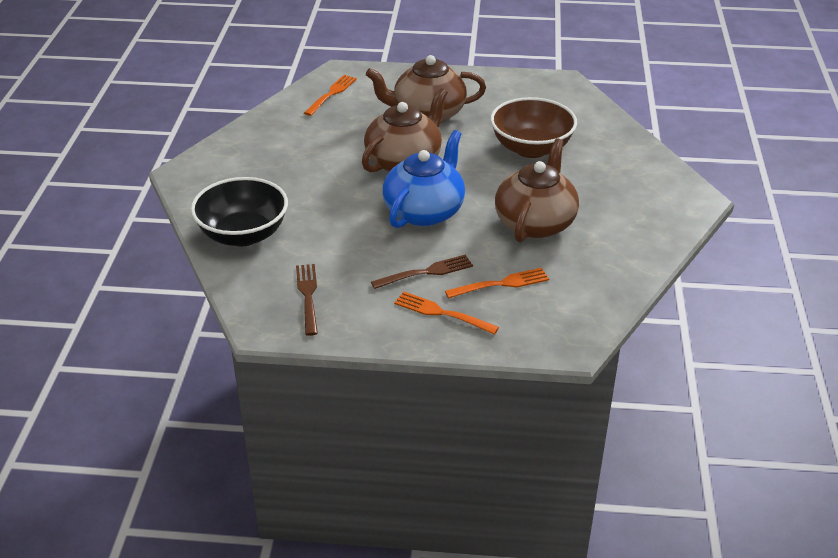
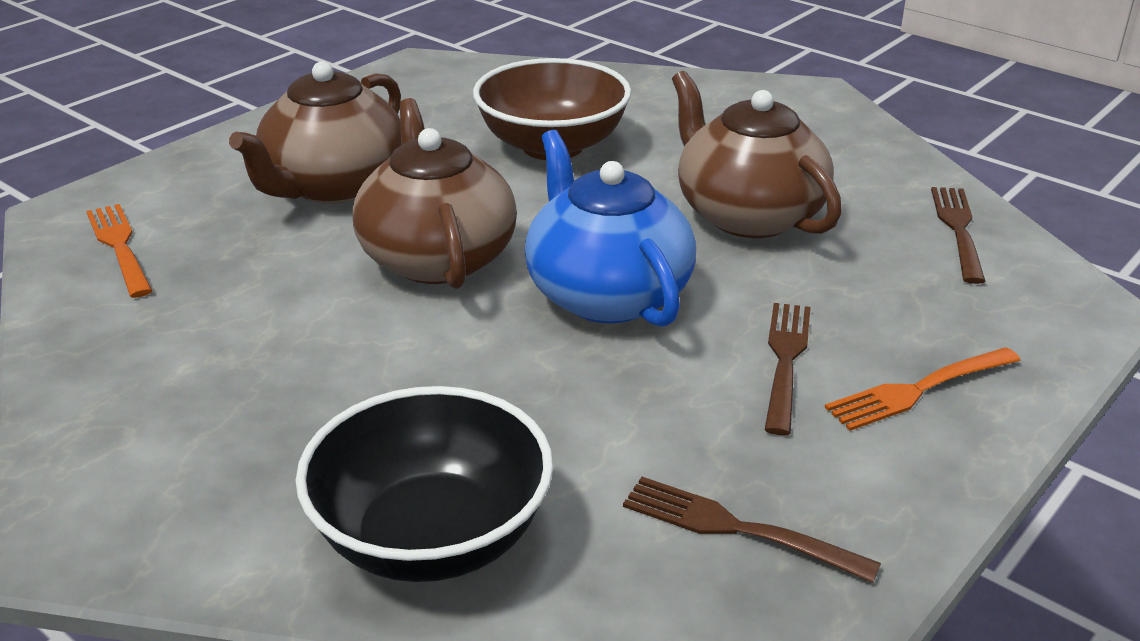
camera: 55 degrees left, 5 degrees down
orange fork [445,268,549,299] -> none
none -> brown fork [931,187,985,284]

